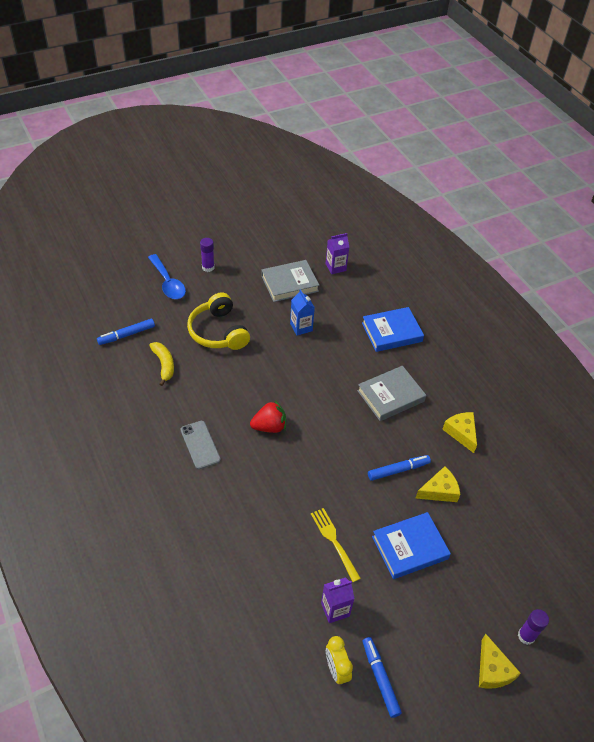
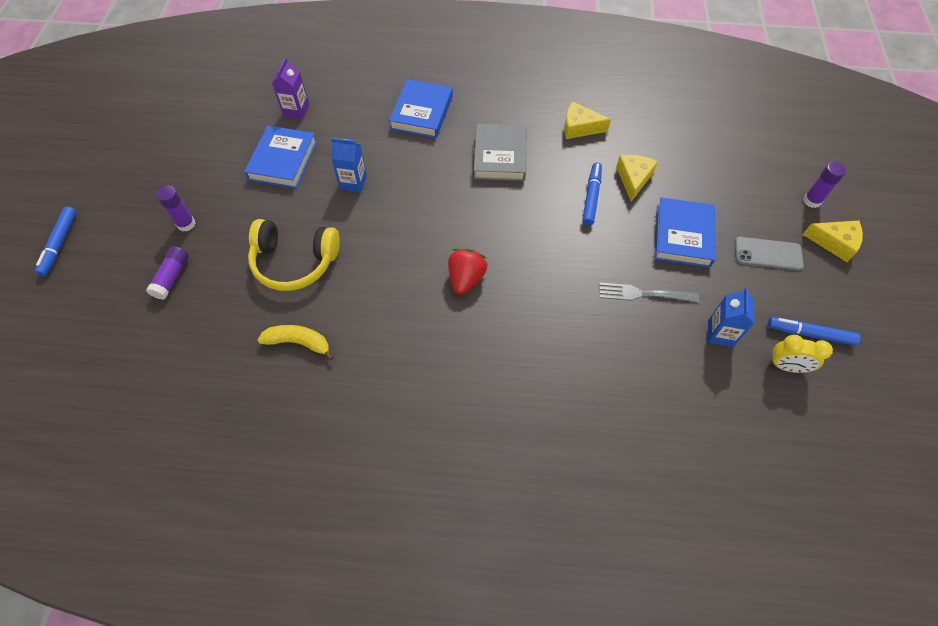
camera: 55 degrees left, 10 degrees up
blue marker [97,319,155,345] -> blue marker moved to [35,207,76,276]
blue spoon [148,254,186,299] -> purple glue stick [146,246,189,300]
grey phone [181,421,221,469] -> grey phone moved to [734,237,804,271]
grey book [261,260,319,302] -> blue book [244,126,317,188]
yellow fork [311,508,361,582] -> grey fork [599,283,699,302]
purple carton [321,577,355,623] -> blue carton [708,288,754,347]

